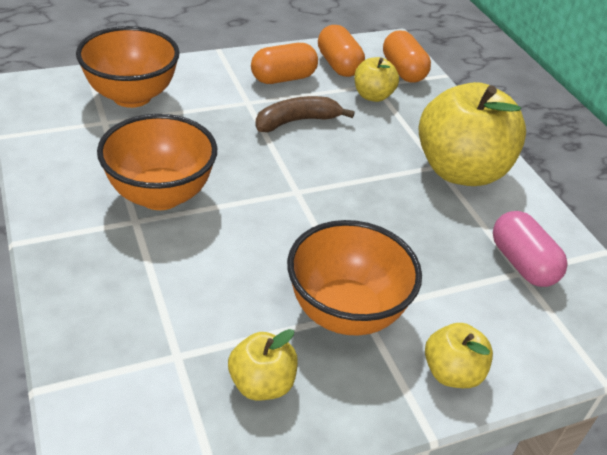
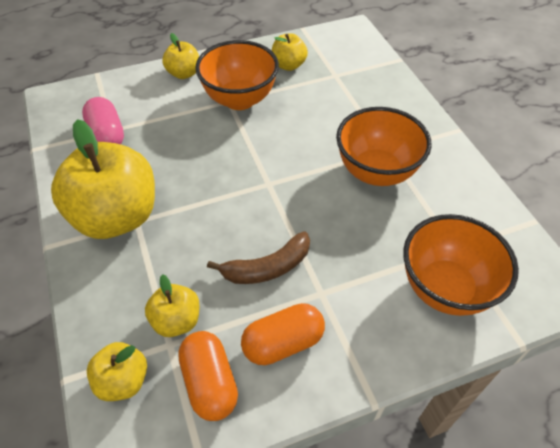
camera: 175 degrees left, 10 degrees up
orange capsule [383,30,431,83] -> yellow apple [87,342,147,401]

